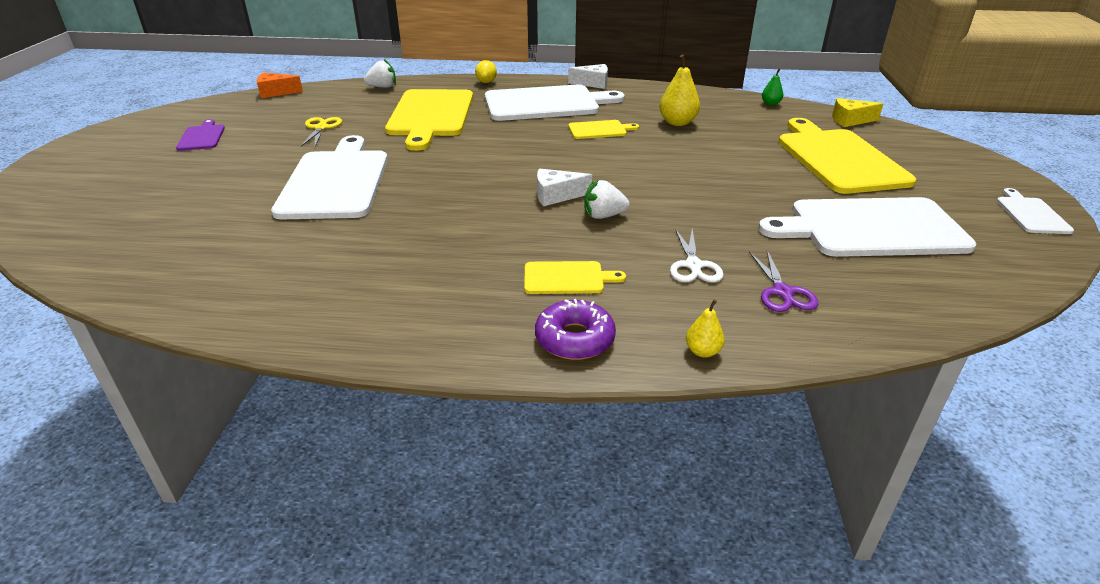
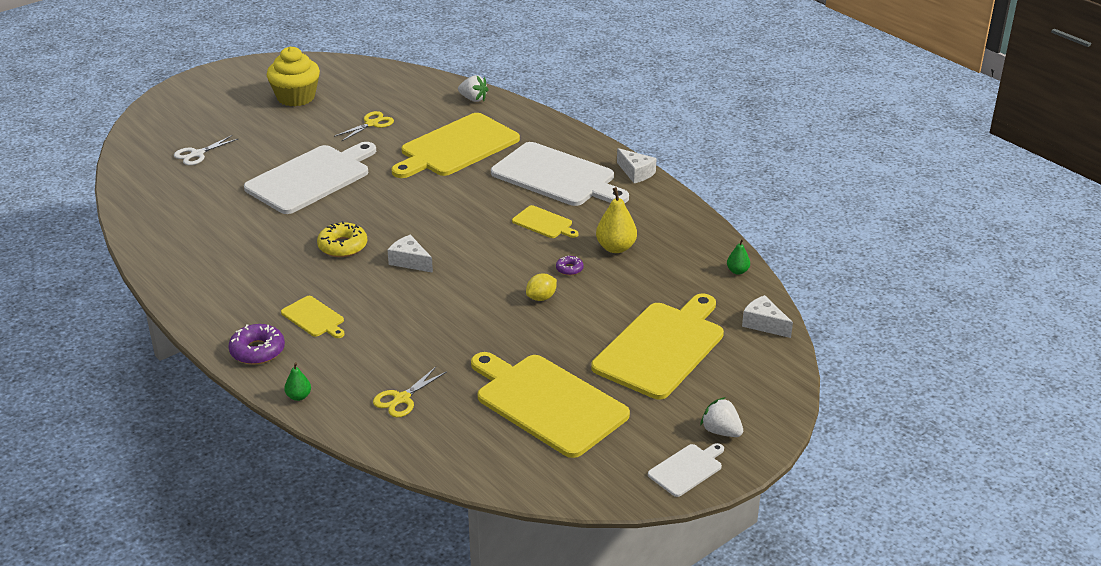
camera: 45 degrees right, 0 degrees up
purple cutting board [176,119,225,151] -> yellow cupcake [267,47,320,106]
orange cheese [256,72,303,98] -> none
yellow lemon [475,60,497,83] -> yellow lemon moved to [526,273,557,301]
white strawberry [584,180,630,219] -> white strawberry moved to [700,397,743,437]
white scissors [670,229,723,282] -> white scissors moved to [174,135,238,165]
yellow pear [686,300,725,357] -> green pear [284,362,311,401]
purple scissors [749,250,818,312] -> yellow scissors [373,367,446,417]
white cutting board [758,197,976,257] -> yellow cutting board [471,352,630,458]
yellow cheese [832,98,883,127] -> white cheese [742,295,793,338]
none -> yellow donut [317,221,367,257]
none -> purple donut [556,255,584,275]

